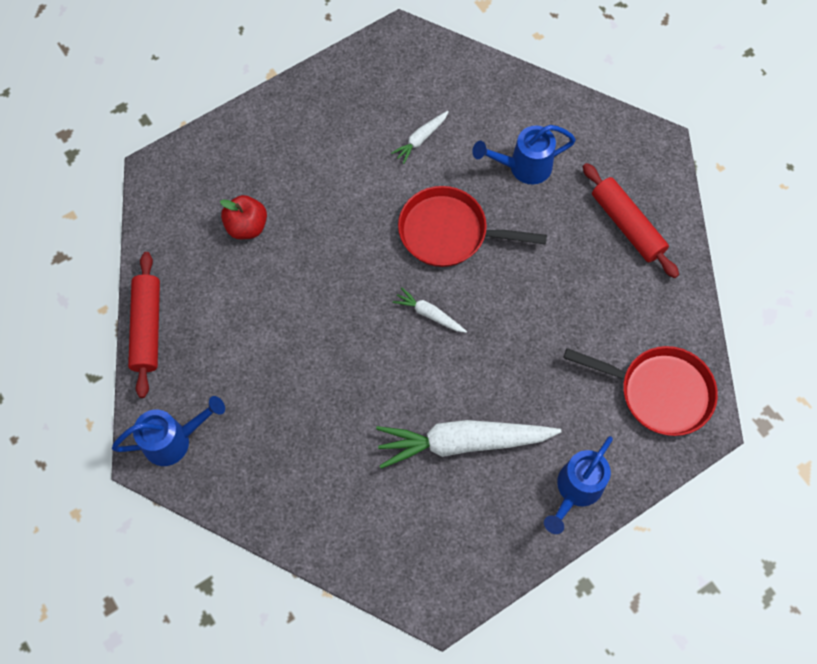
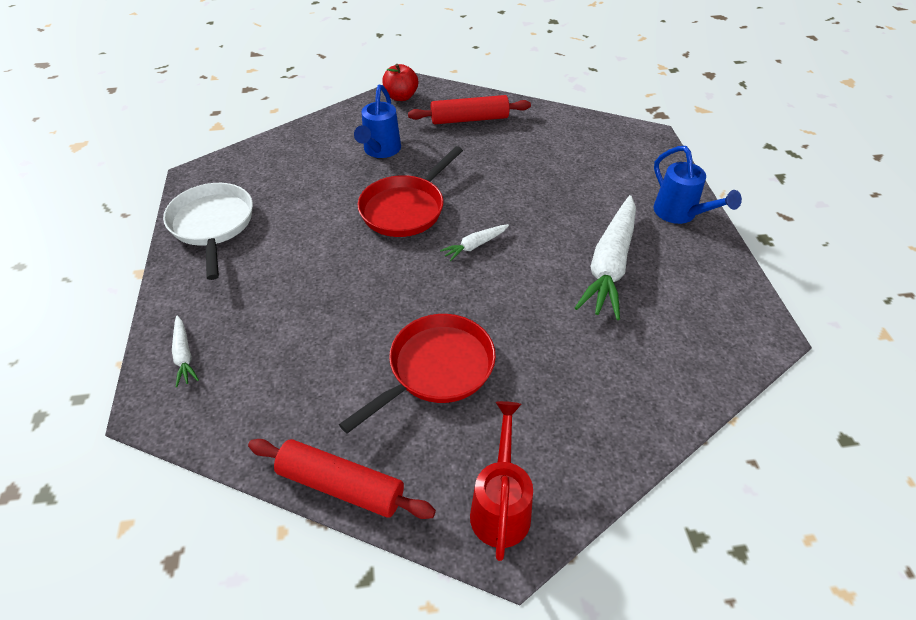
camera: 65 degrees left, 20 degrees down
blue watering can [112,396,225,466] -> red watering can [470,401,533,561]
red apple [220,195,267,239] -> red apple moved to [382,64,418,101]
white carrot [391,111,449,164] -> white carrot moved to [172,315,199,387]
red pan [563,346,718,436] -> red pan moved to [339,314,496,433]
none -> white pan [163,183,253,280]

